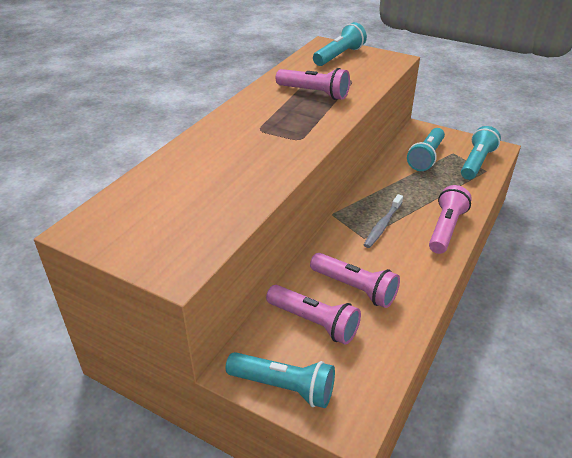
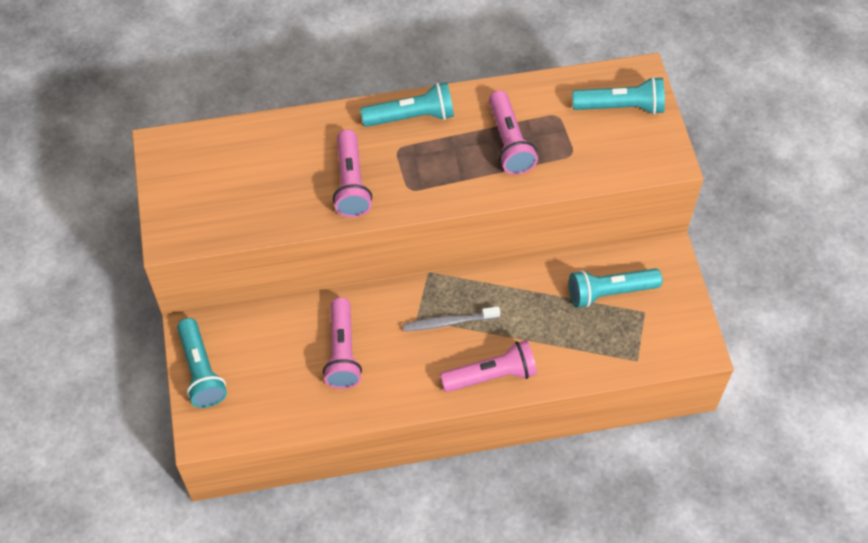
camera: 50 degrees right, 20 degrees up
pink flashlight [266,285,361,345] -> pink flashlight moved to [333,130,372,217]
turquoise flashlight [461,126,501,180] -> turquoise flashlight moved to [360,82,454,127]

